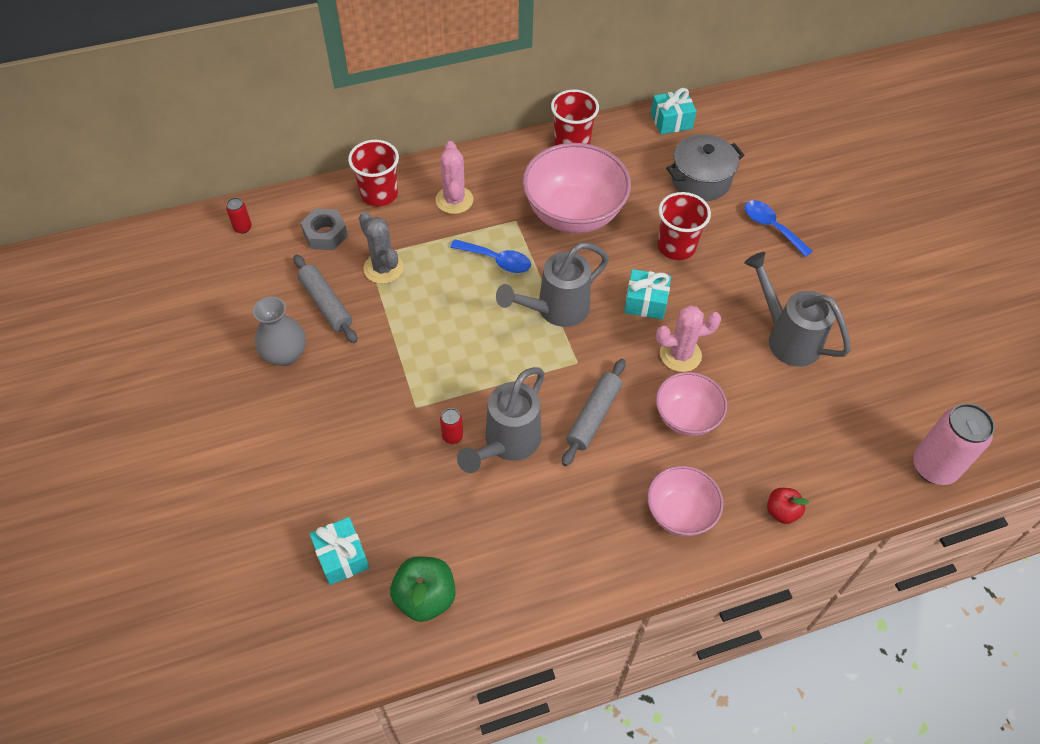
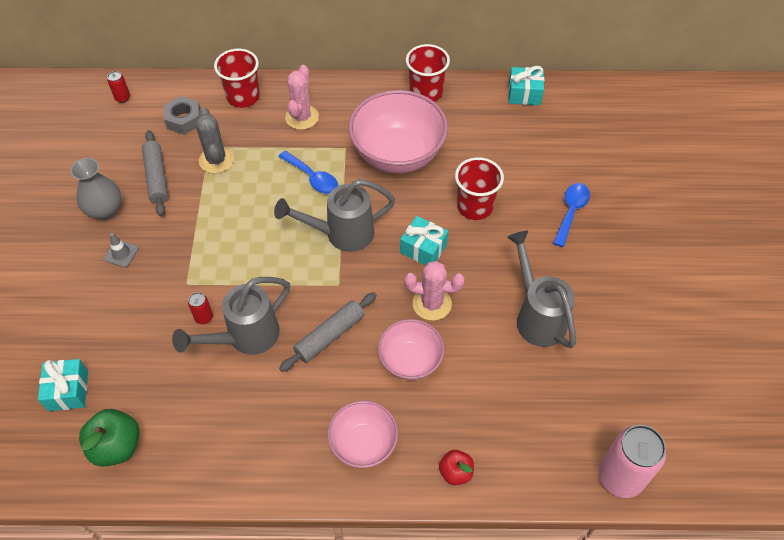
camera: 20 degrees right, 0 degrees up
grey pot [666,134,744,201] -> none
blue spoon [745,200,813,257] -> blue spoon turned 45 degrees clockwise [553,183,590,247]
none -> grey traffic cone [104,233,139,267]

